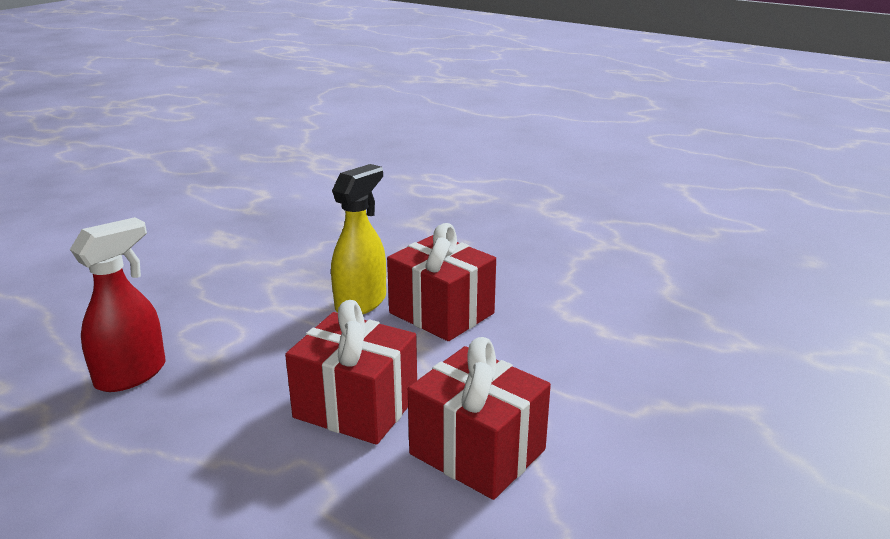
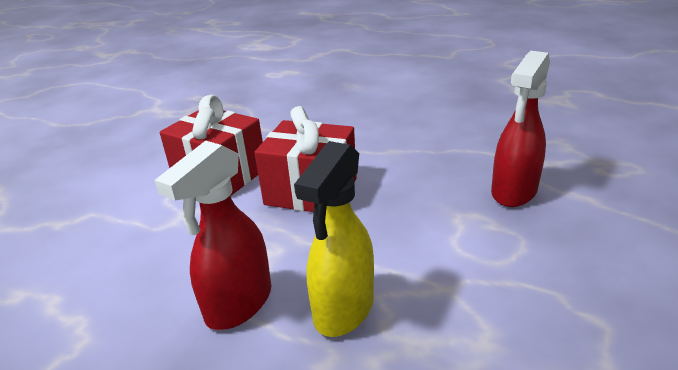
camera: 175 degrees right, 5 degrees up
red gift [387,223,496,341] -> red spray bottle [154,141,271,330]

